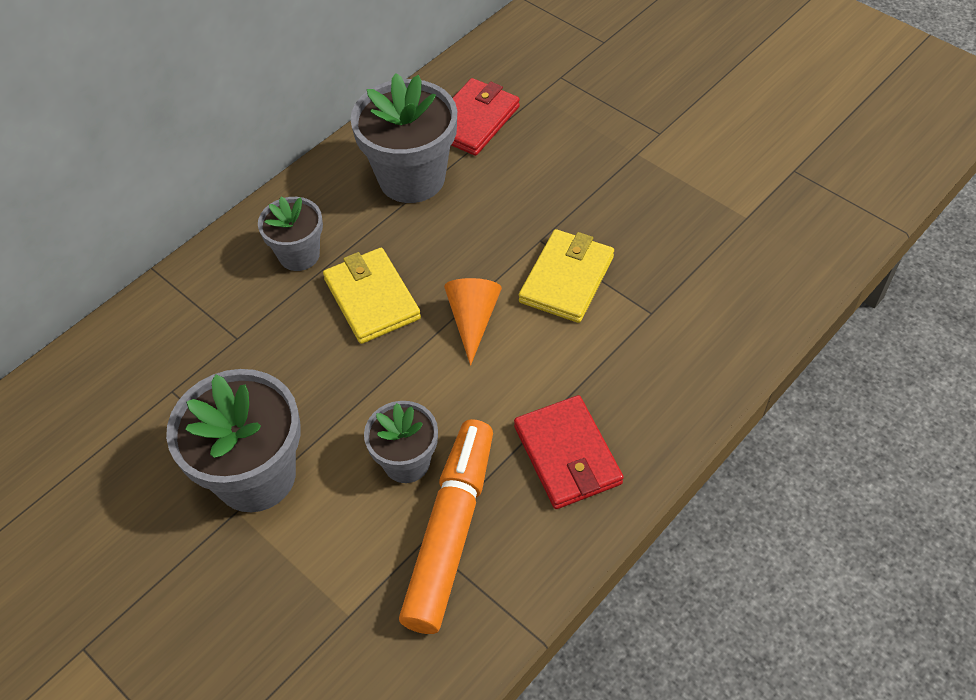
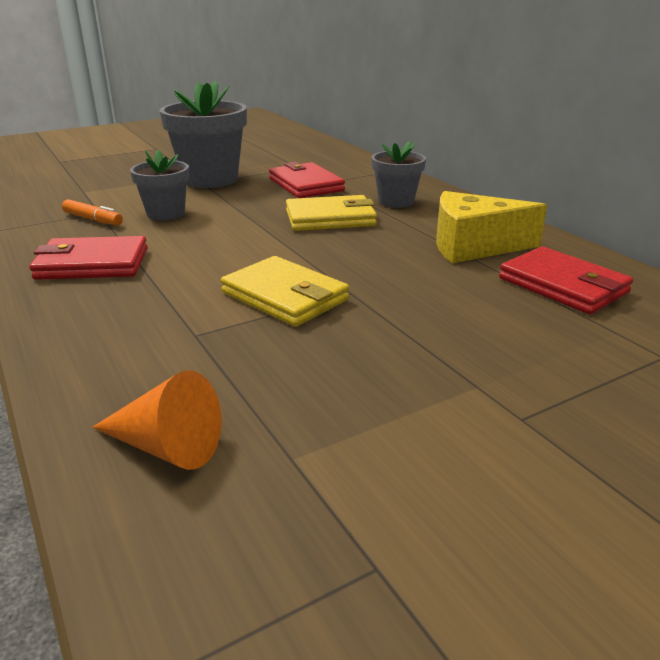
camera: 105 degrees right, 25 degrees down
grey flower pot [350,73,457,203] -> yellow cheese [436,191,547,263]
orange marker [399,419,493,634] -> orange marker [62,199,123,225], size x0.45
orange cone [444,278,502,365] -> orange cone moved to [92,370,221,470]
none -> red wallet [269,162,345,198]

